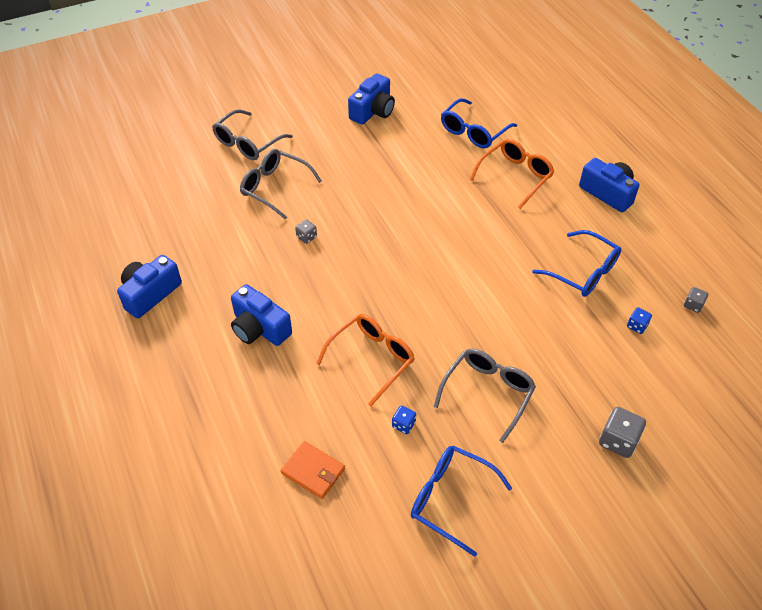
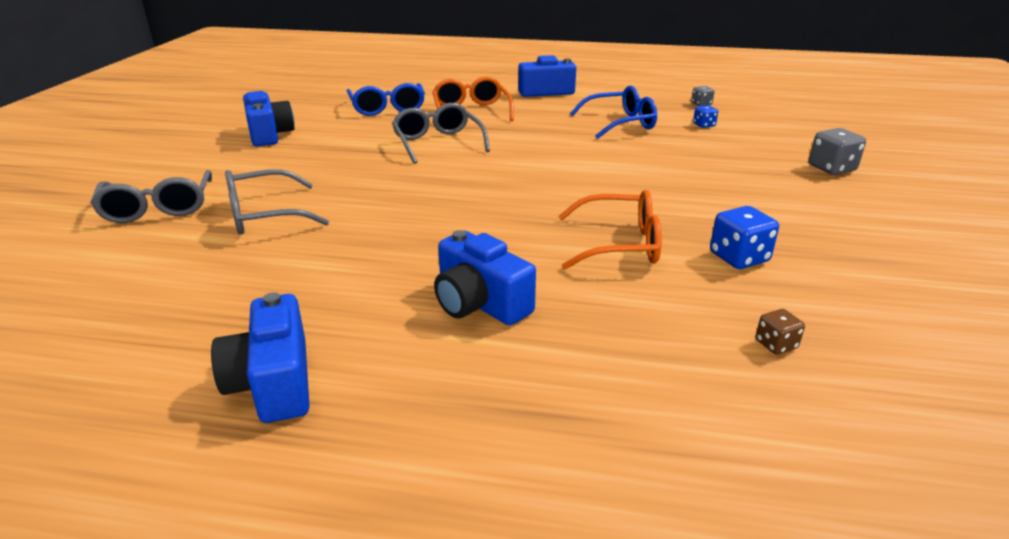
camera: 55 degrees left, 20 degrees down
blue camera [231,284,292,346] -> blue camera turned 60 degrees clockwise [434,230,536,326]
orange wallet [281,441,345,499] -> brown dice [756,309,805,355]
grey dice [295,219,317,244] -> none
orange glasses [316,314,415,406] -> orange glasses turned 105 degrees clockwise [558,190,662,269]
blue dice [392,406,416,434] -> blue dice [710,206,779,269], size x1.74
blue glasses [411,446,512,557] -> none
grey glasses [434,349,536,443] -> grey glasses moved to [392,103,490,164]

